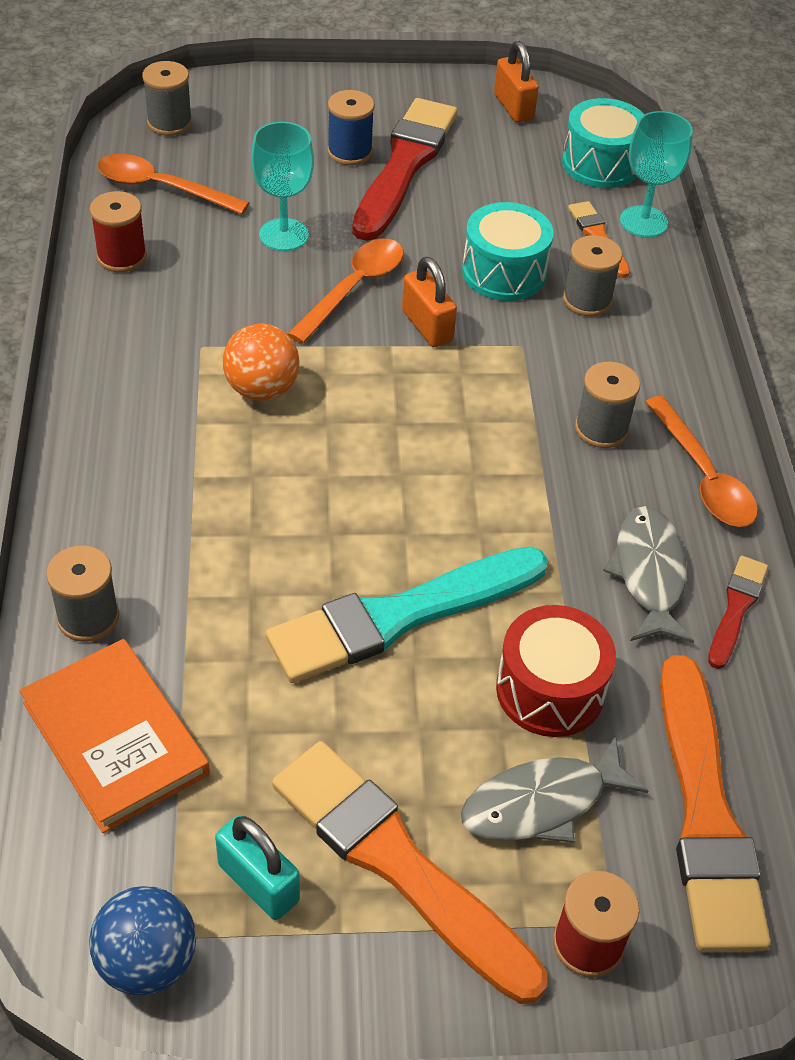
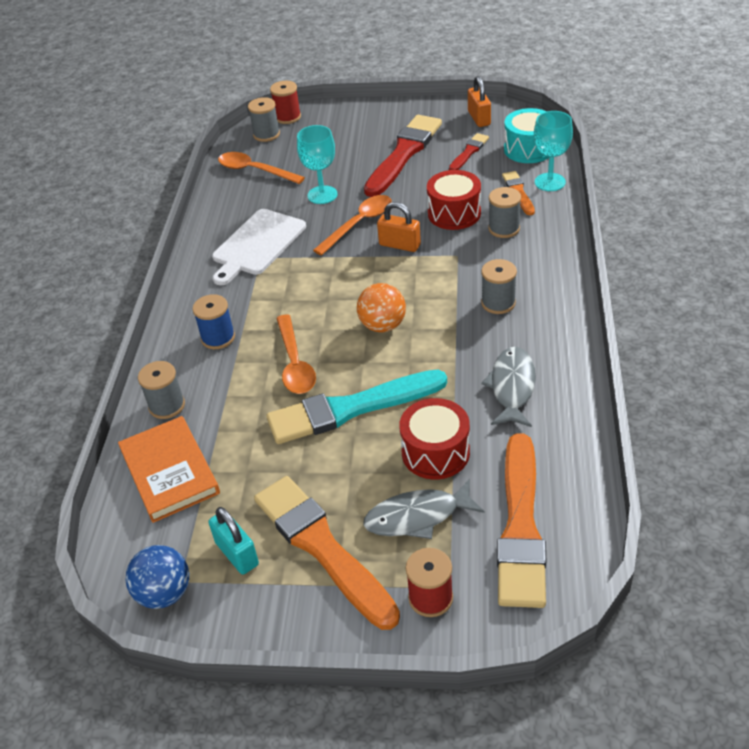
camera: 15 degrees right, 5 degrees down
red spool [90,191,147,272] -> red spool moved to [270,81,301,124]
orange ball [223,324,300,401] -> orange ball moved to [357,283,406,332]
blue spool [327,90,375,165] -> blue spool moved to [193,294,235,349]
orange padlock [402,257,457,347] -> orange padlock turned 45 degrees counterclockwise [377,202,421,252]
turquoise drum [462,202,553,301] -> red drum [427,170,481,230]
orange spoon [645,396,758,527] -> orange spoon moved to [276,314,316,394]
red brush [708,556,768,669] -> red brush moved to [449,133,489,170]
none -> white cutting board [212,209,306,285]

